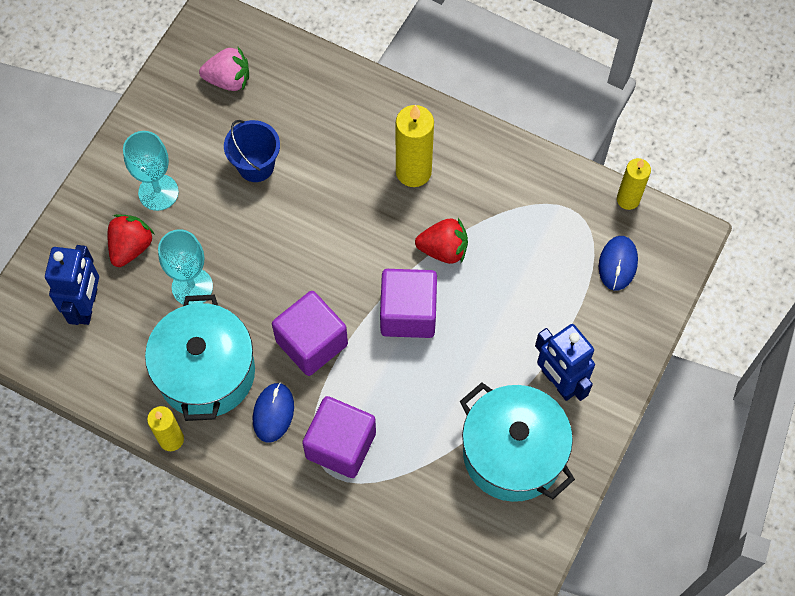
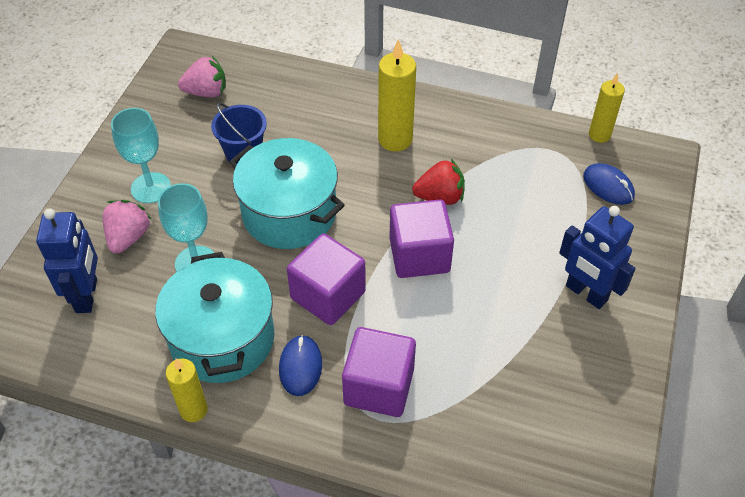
camera: 10 degrees left, 15 degrees down
red strawberry [108,214,154,267] -> pink strawberry [103,200,151,254]
turquoise pot [460,382,575,502] -> turquoise pot moved to [229,138,345,249]
blue mouse [599,236,638,291] -> blue mouse turned 45 degrees counterclockwise [583,163,635,205]

